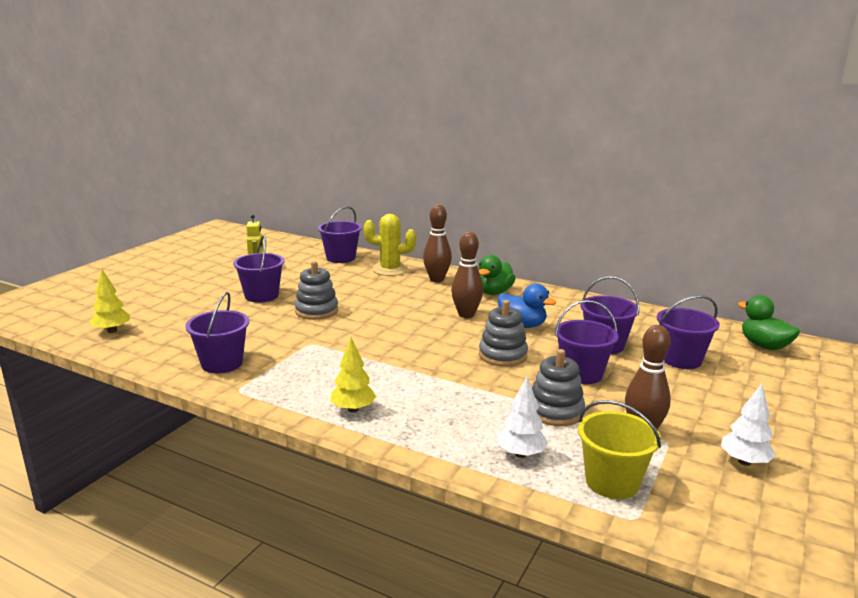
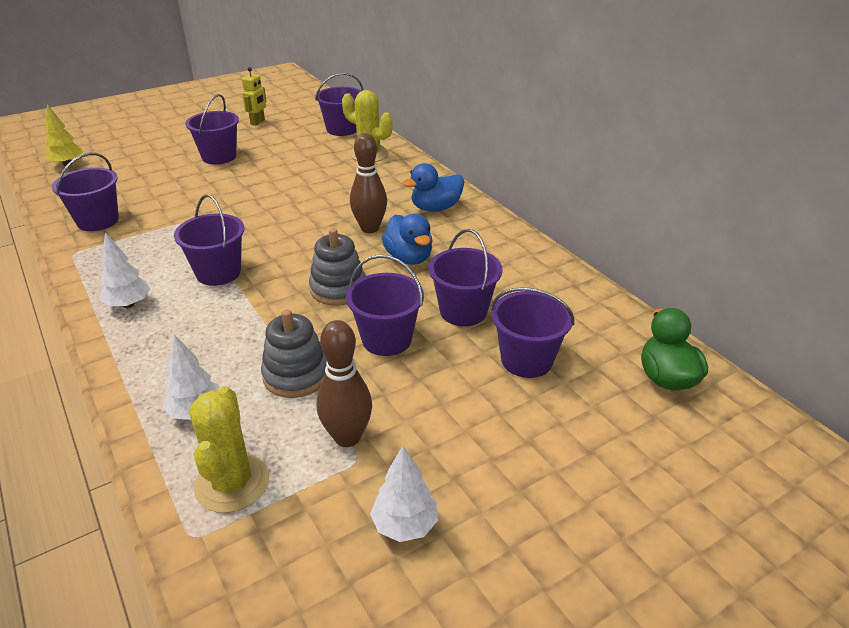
camera: 30 degrees right, 15 degrees up
grey stacking toy [294,261,338,320] -> none
yellow tree [330,337,376,413] -> white tree [100,232,150,308]
brown bowling pin [423,204,452,282] -> none
green duck [479,255,516,295] -> blue duck [403,163,464,212]
yellow bucket [578,400,661,499] -> yellow cactus [189,386,269,513]
none -> purple bucket [174,194,244,286]

